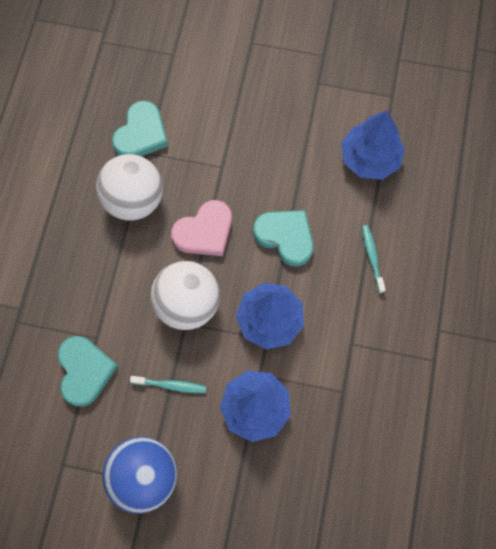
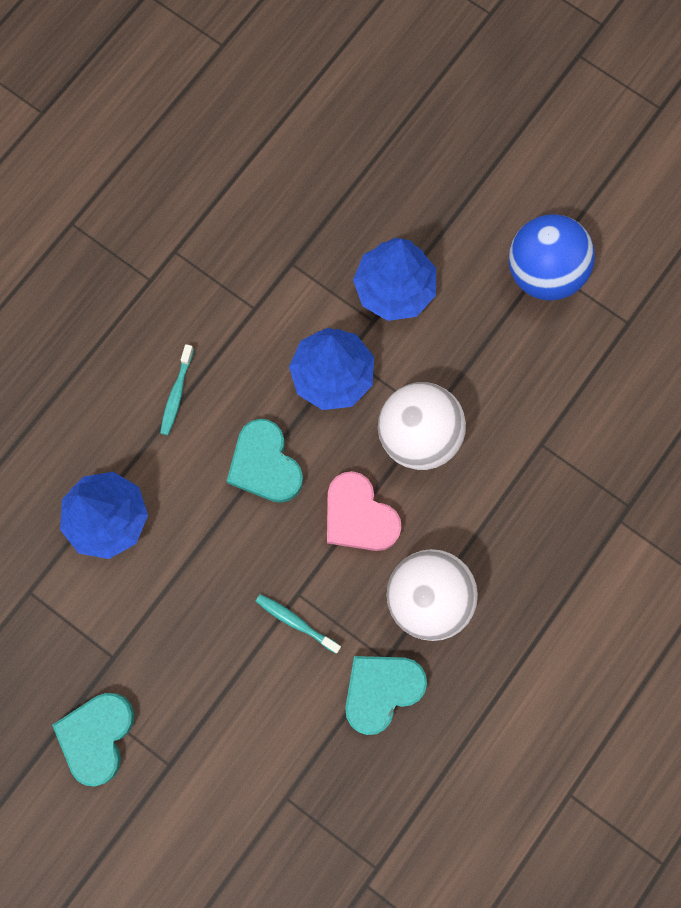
camera: 155 degrees left, 5 degrees up
turquoise heart [58,336,118,407] -> turquoise heart moved to [52,693,134,786]
turquoise toothbrush [130,376,206,393] -> turquoise toothbrush moved to [256,594,341,654]
pink heart [171,200,232,256] -> pink heart turned 120 degrees counterclockwise [327,471,402,551]

